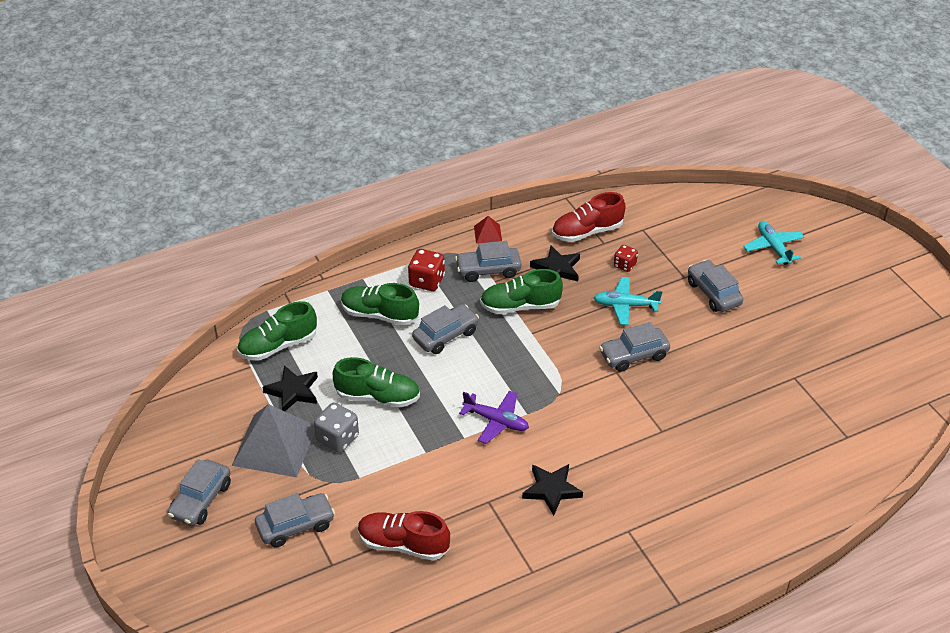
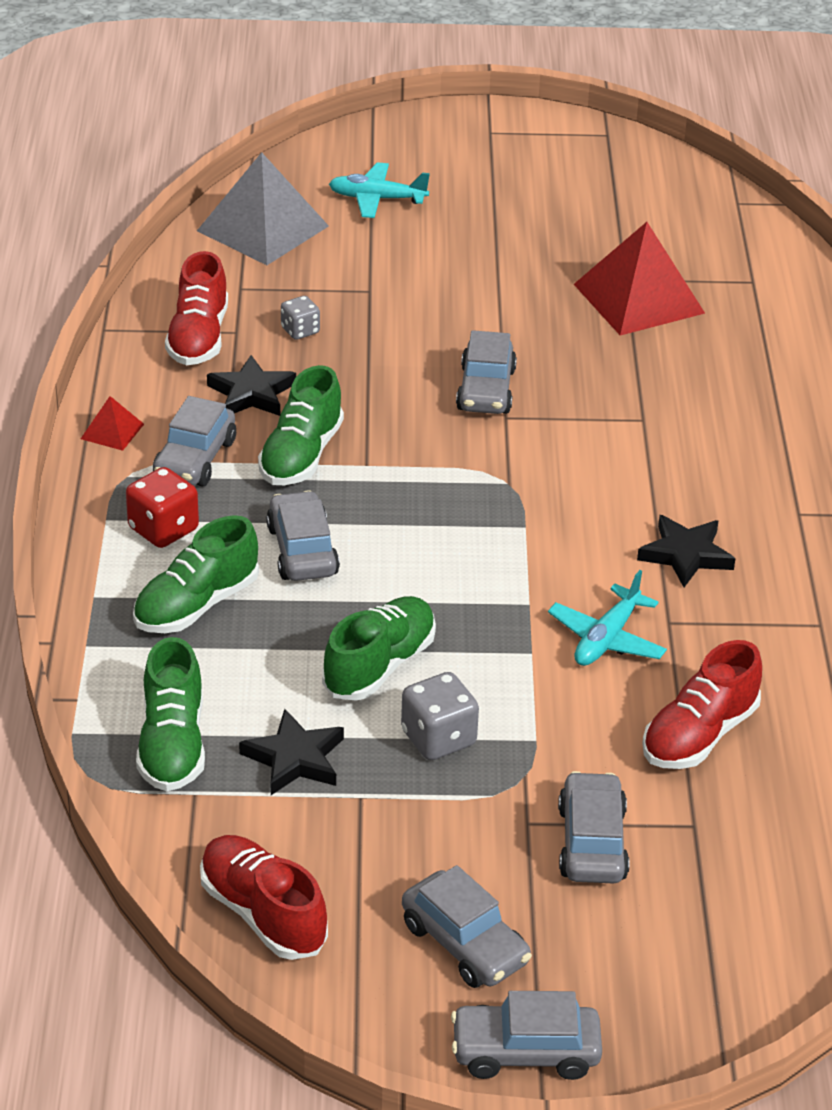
camera: 65 degrees left, 5 degrees down
grey pyramid [232,404,315,477] -> grey pyramid moved to [197,152,329,265]
purple plane [459,391,529,444] -> none
turquoise plane [594,277,663,325] -> turquoise plane moved to [548,570,667,666]
red dice [614,245,638,272] -> grey dice [281,296,320,340]
grey car [688,260,743,312] -> grey car moved to [451,991,602,1080]
none -> red shoe [200,835,328,960]
none -> red pyramid [574,222,705,336]

